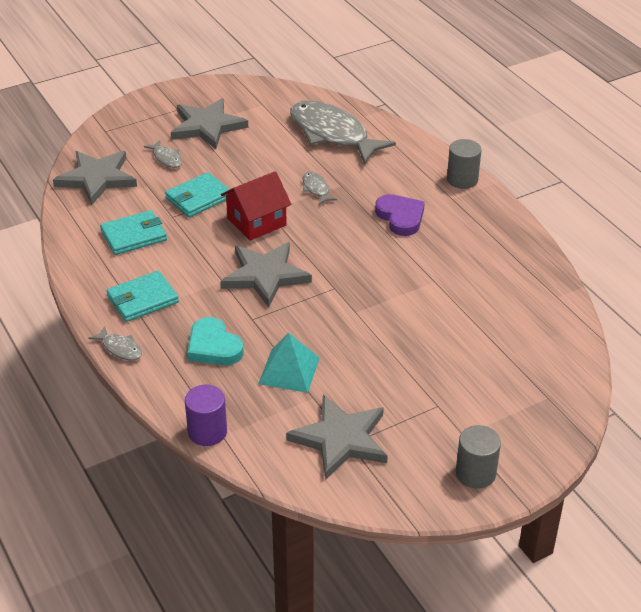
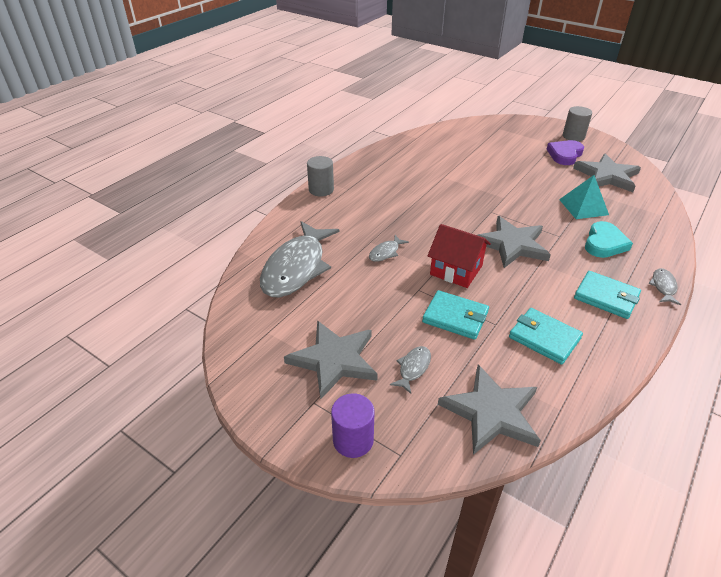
camera: 115 degrees left, 0 degrees up
purple cylinder [185,385,227,446] -> purple cylinder moved to [331,393,374,458]
purple heart [375,194,425,236] -> purple heart moved to [546,140,584,165]

